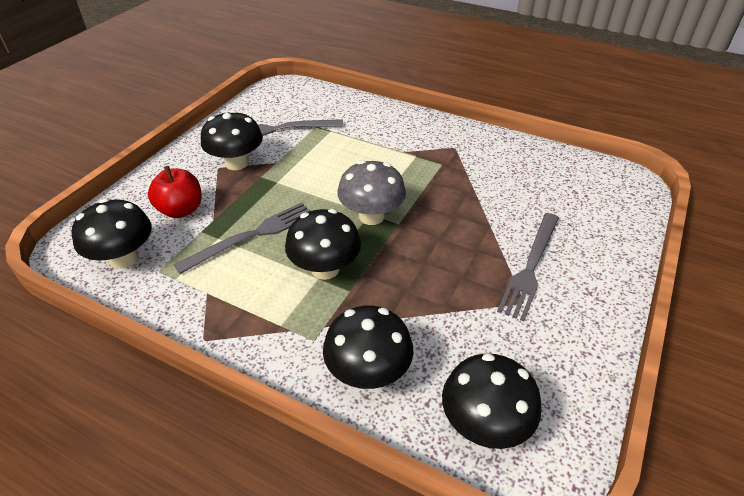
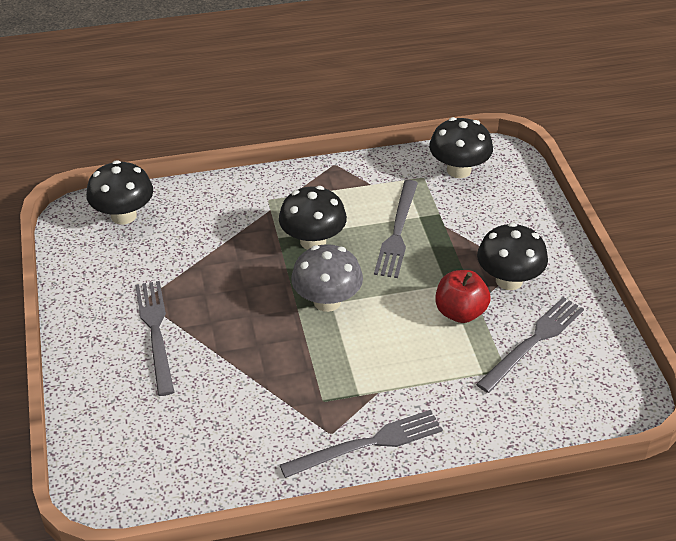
camera: 140 degrees right, 0 degrees up
red apple [148,166,202,218] -> red apple moved to [435,270,491,323]
black mushroom [323,305,414,389] -> none
none -> grey fork [280,410,443,478]

